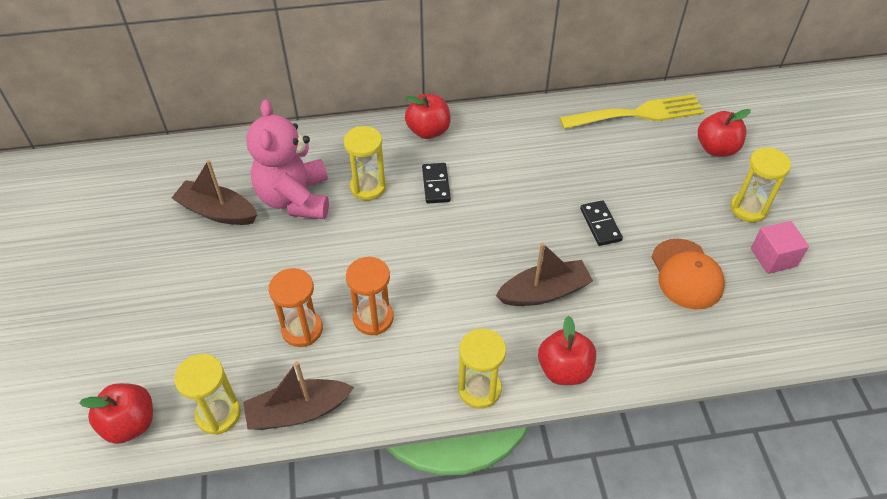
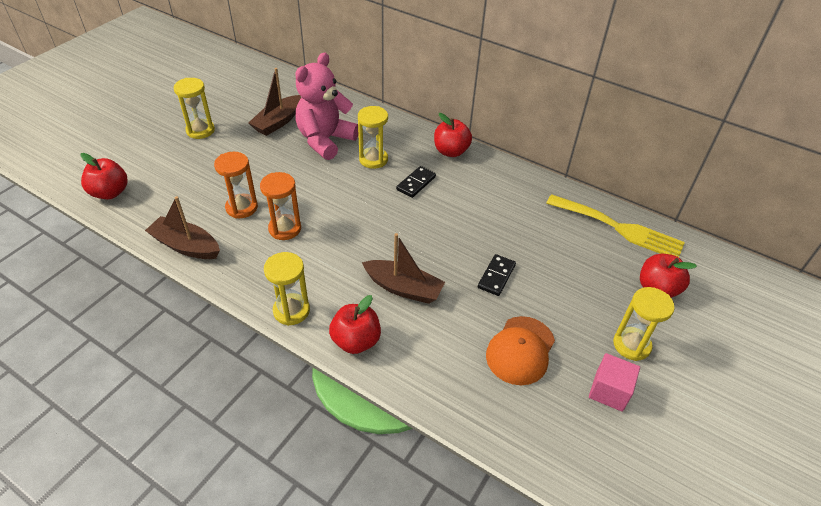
camera: 40 degrees right, 5 degrees down
brown boat [172,160,257,225] -> brown boat turned 120 degrees counterclockwise [249,68,301,136]
yellow hourglass [174,354,241,435] -> yellow hourglass moved to [174,78,215,139]

